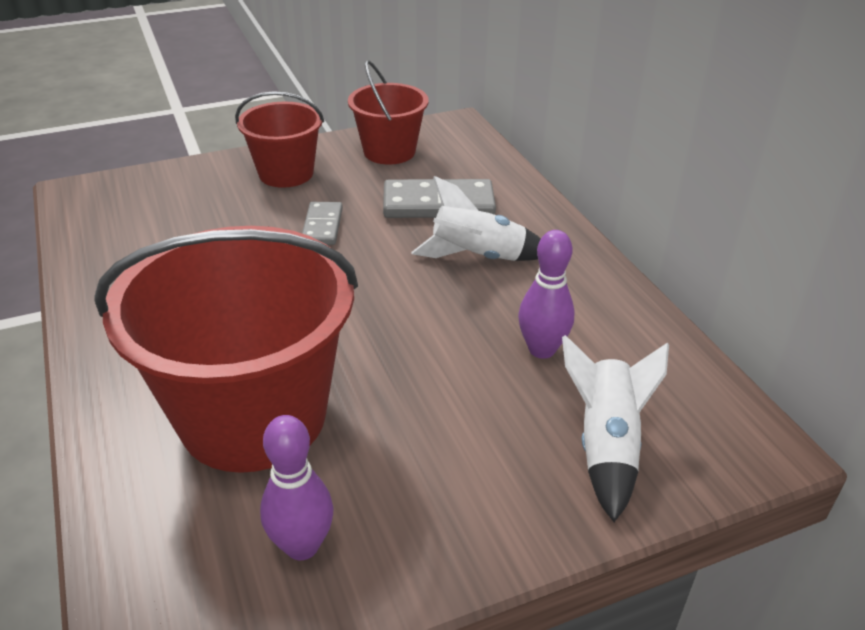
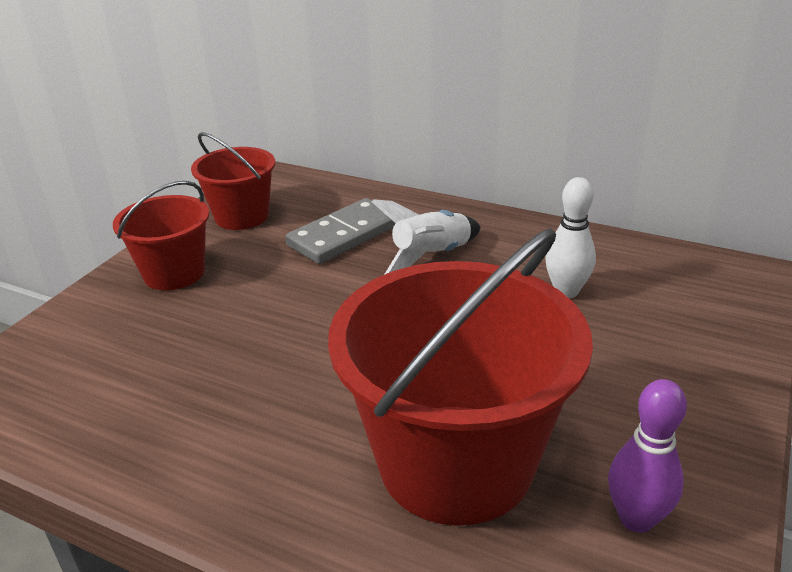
camera: 40 degrees left, 5 degrees down
grey domino [302,202,343,245] -> none
purple bowling pin [518,230,575,359] -> white bowling pin [545,177,596,298]
white rocket [562,335,669,522] -> none

